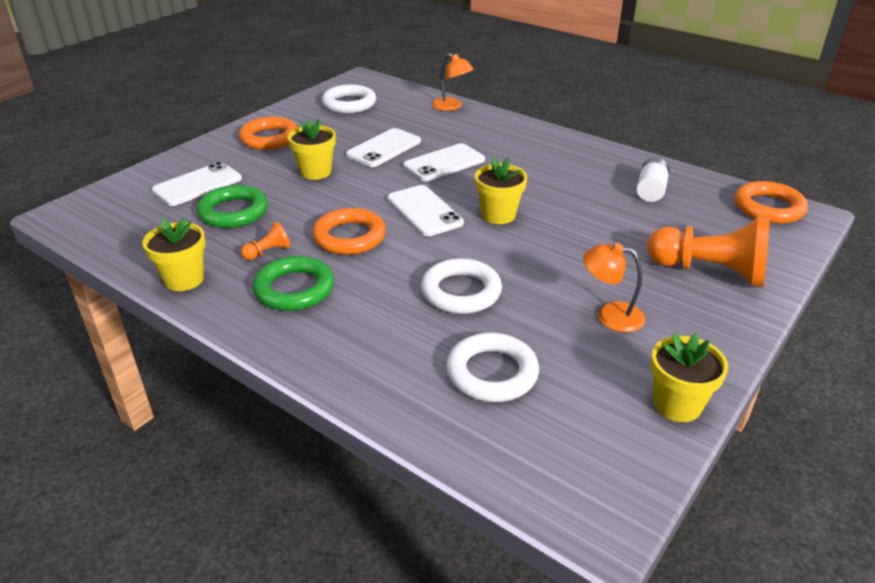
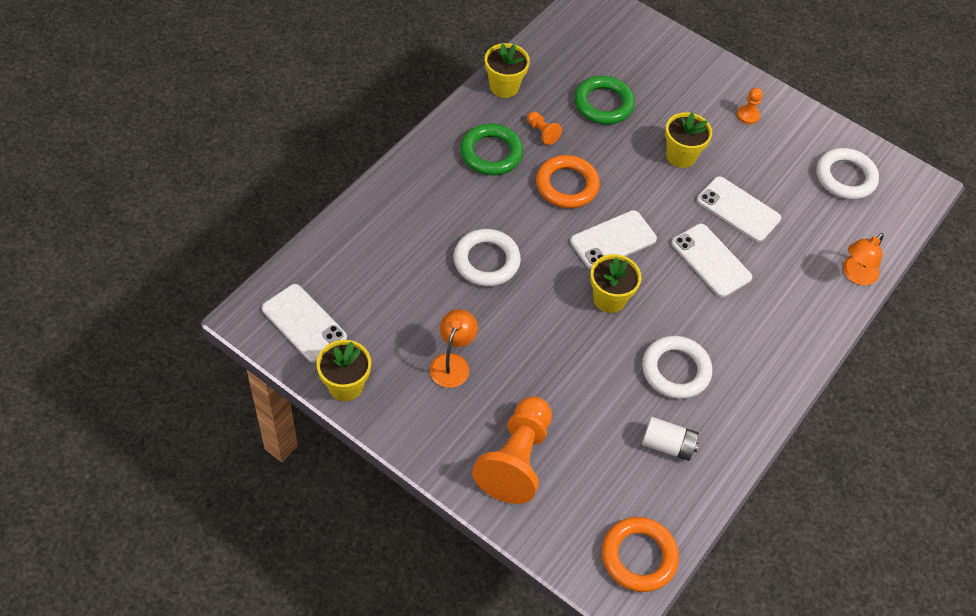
camera: 85 degrees right, 20 degrees up
white phone [152,162,242,206] -> white phone moved to [262,284,347,363]
orange ring [239,117,298,150] -> orange pawn [737,88,763,124]
white ring [446,332,539,402] -> white ring moved to [642,336,712,399]

